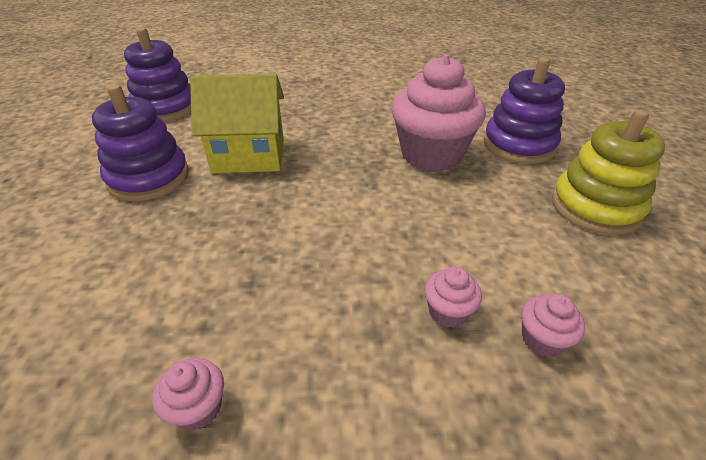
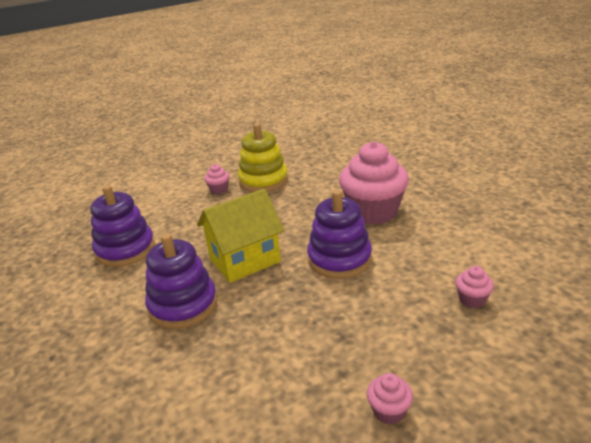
camera: 25 degrees left, 10 degrees down
purple stacking toy [483,57,565,164] -> purple stacking toy moved to [307,190,372,279]
pink cupcake [521,293,585,357] -> pink cupcake moved to [204,164,230,194]
yellow stacking toy [552,109,665,235] -> yellow stacking toy moved to [238,123,288,192]

